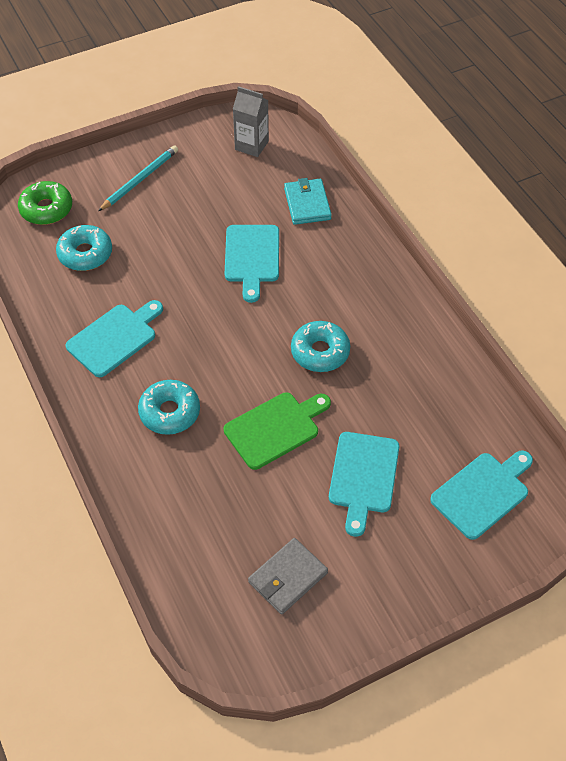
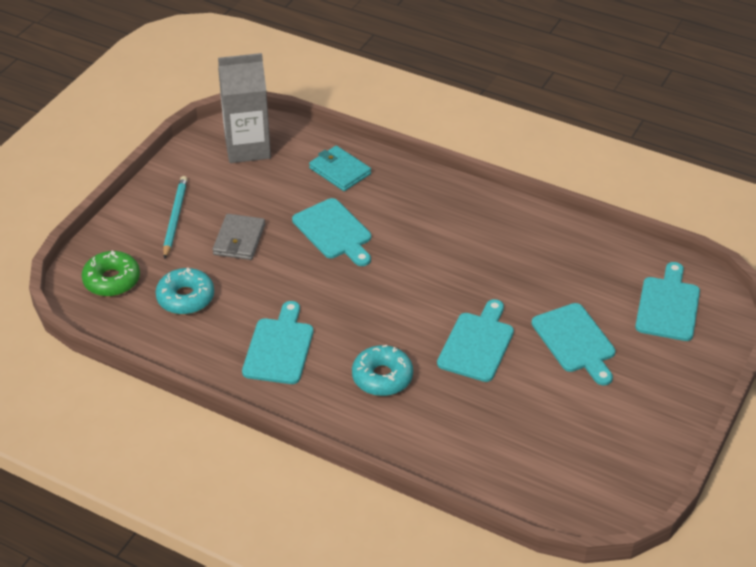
camera: 35 degrees left, 10 degrees down
green cutting board [224,392,331,470] -> turquoise cutting board [437,299,514,382]
grey carton [233,86,269,157] -> grey carton [218,53,271,163], size x1.58
grey wallet [248,538,328,615] -> grey wallet moved to [213,214,265,260]
turquoise donut [291,321,350,372] -> none

